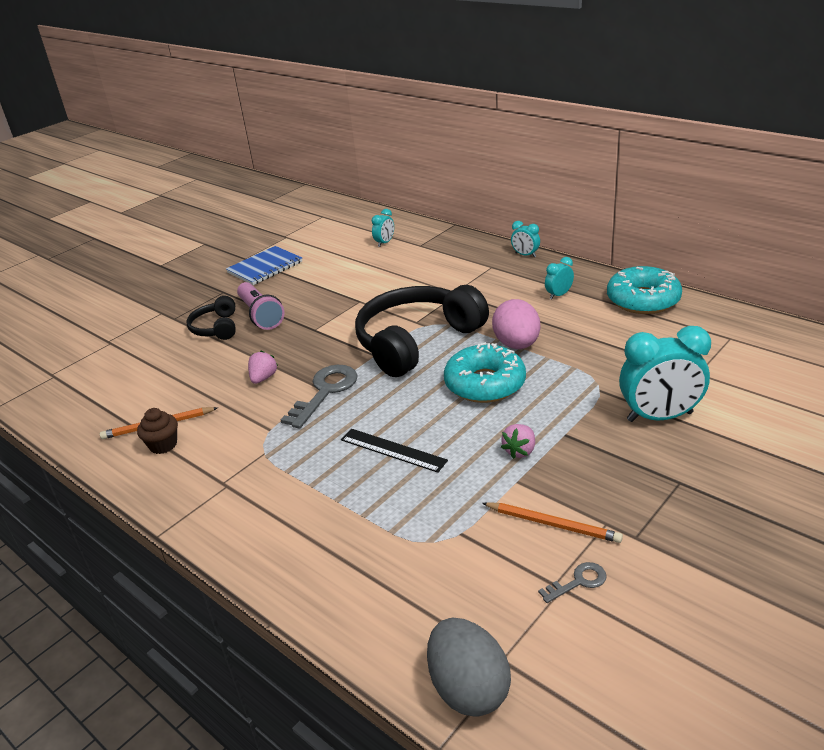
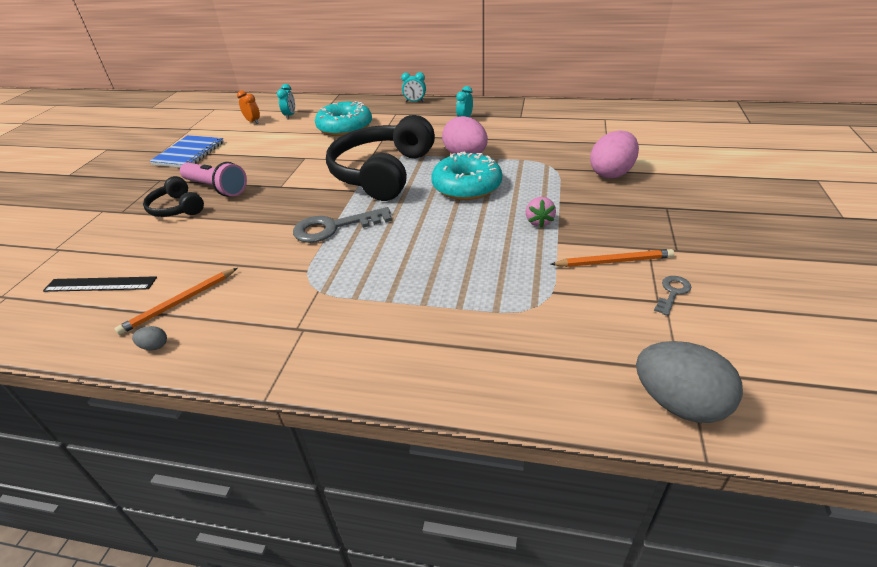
camera: 30 degrees left, 5 degrees up
brown cupcake [137,408,178,454] -> none
pink strawberry [248,351,278,384] -> none
grey key [281,365,358,429] -> grey key turned 105 degrees counterclockwise [293,207,392,243]
black ruler [341,429,448,473] -> black ruler moved to [43,276,157,292]
turquoise donut [607,266,682,314] -> turquoise donut moved to [315,101,372,136]
turquoise clock [619,326,711,422] -> pink egg [590,130,639,178]
none -> grey egg [132,326,167,351]
none -> orange clock [237,91,260,124]

